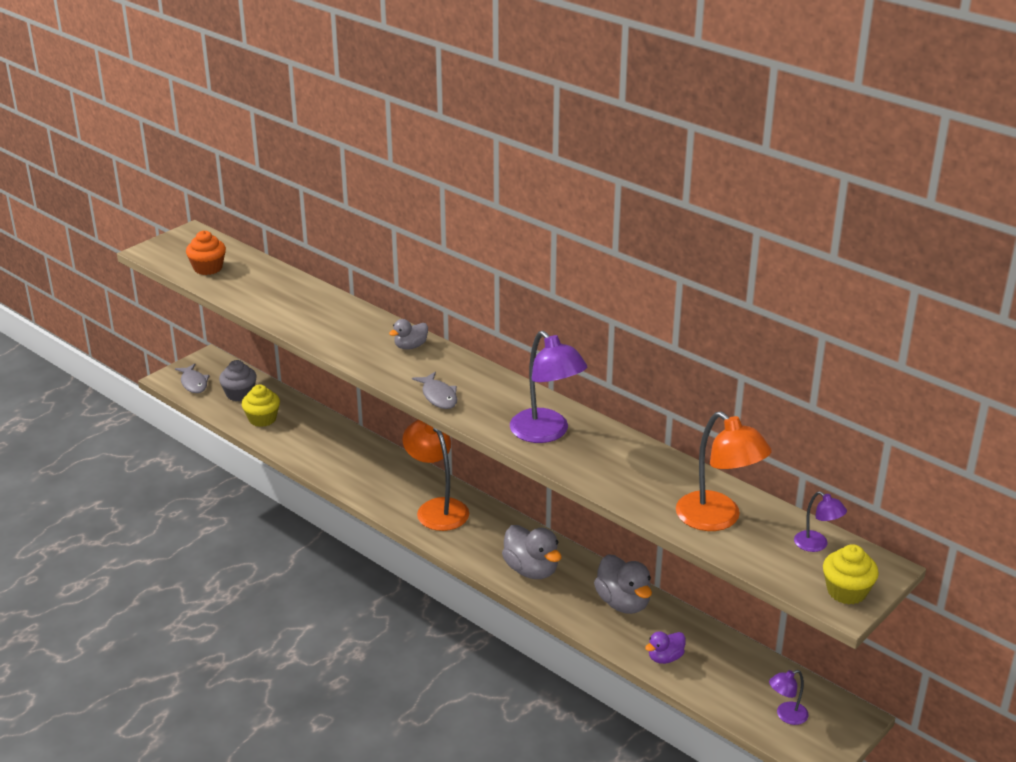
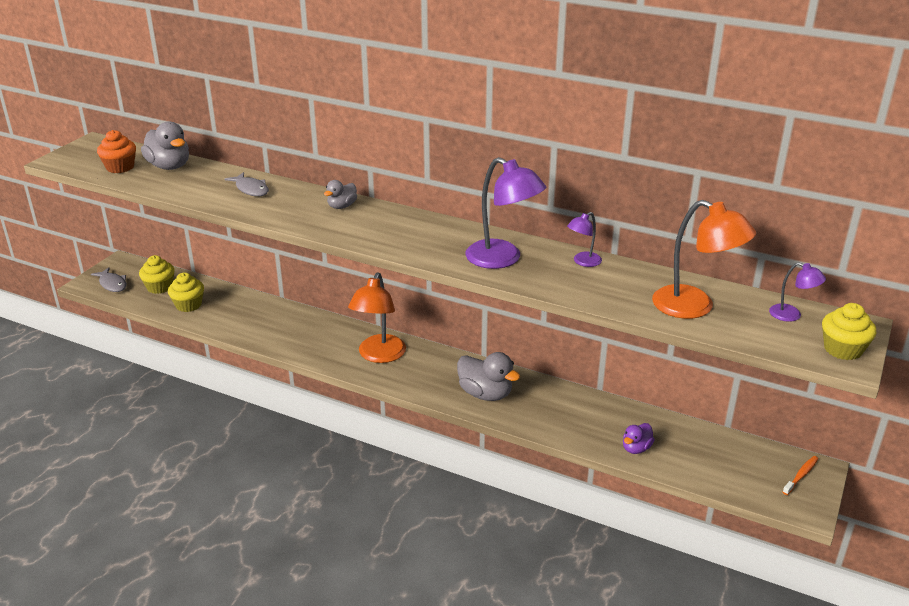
camera: 15 degrees left, 0 degrees up
grey cupcake [219,360,257,401] -> yellow cupcake [139,255,175,294]
orange lamp [402,420,469,531] -> orange lamp turned 120 degrees counterclockwise [348,272,406,363]
grey fish [412,372,457,409] -> grey fish moved to [225,172,269,196]
grey duck [594,554,652,614] -> grey duck moved to [141,121,189,170]
purple lamp [769,670,809,725] -> purple lamp moved to [567,212,602,267]
none -> orange toothbrush [783,456,818,495]

